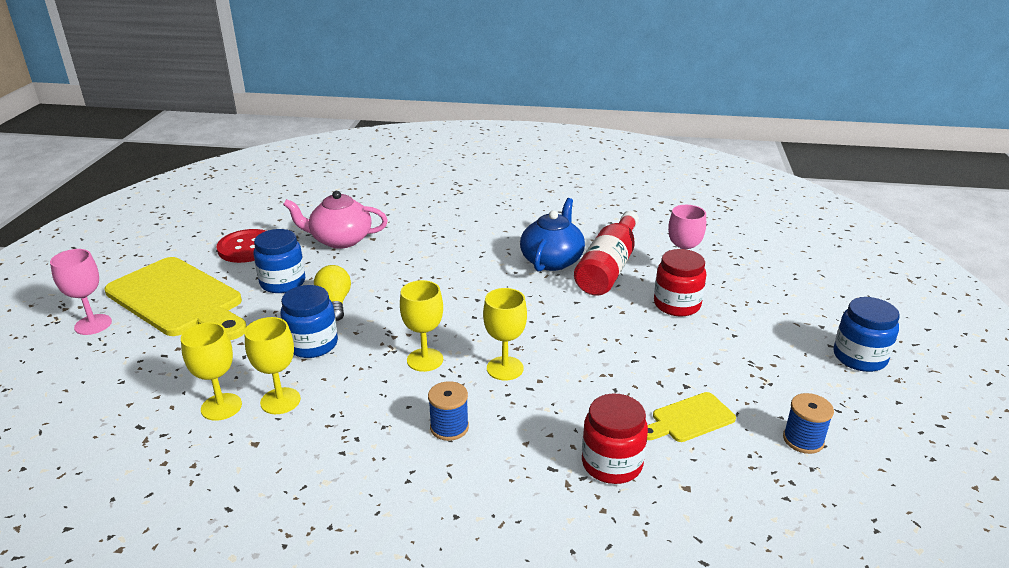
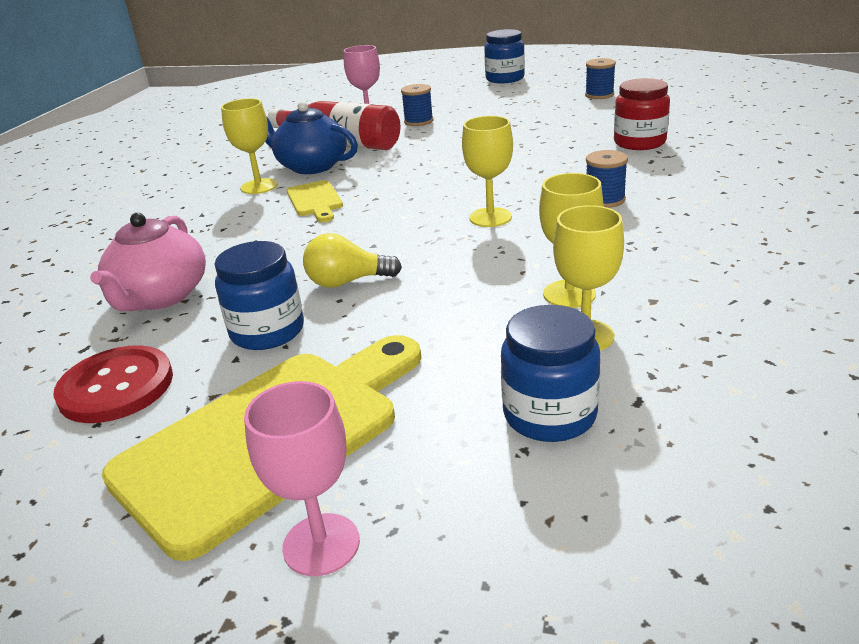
camera: 80 degrees left, 0 degrees up
blue jar [280,285,338,358] -> blue jar moved to [501,305,600,442]
yellow goblet [483,288,527,380] -> yellow goblet moved to [221,99,277,194]
yellow cutting board [647,392,736,442] -> yellow cutting board moved to [287,180,343,222]
red jar [654,249,706,317] -> blue spool [401,84,433,126]

